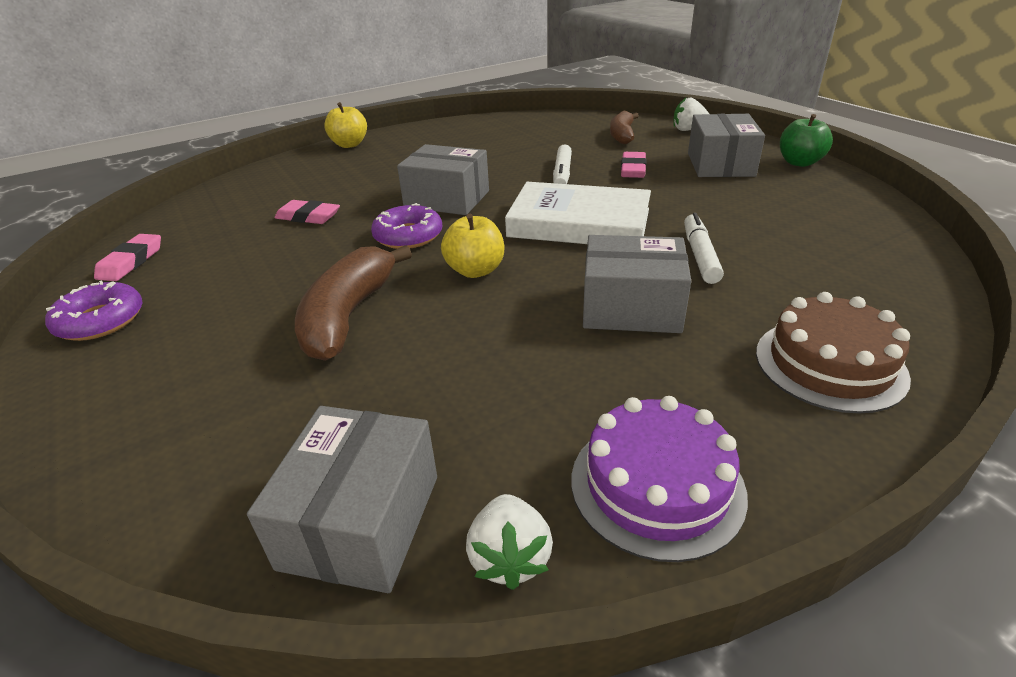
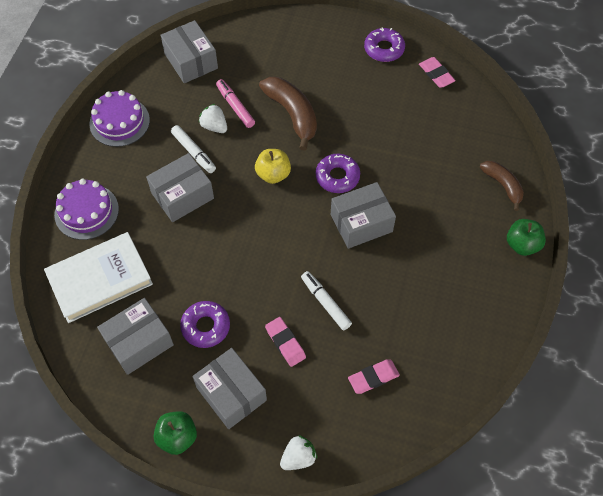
camera: 135 degrees right, 25 degrees up
pink eraser [275,200,340,224] -> pink eraser moved to [348,359,400,394]
yellow apple [324,102,367,148] -> green apple [507,219,546,256]
white strawberry [466,494,553,590] -> white strawberry moved to [199,104,227,133]
white book [505,182,651,244] -> white book moved to [44,232,153,323]
brown banana [610,111,639,144] -> brown banana moved to [480,161,524,211]
white marker [684,213,724,284] -> white marker moved to [171,125,216,173]
brown cake [756,292,911,414] -> purple cake [54,179,119,240]
none -> grey box [97,298,174,375]
none -> purple donut [180,301,230,348]
none -> pink marker [216,79,255,128]

